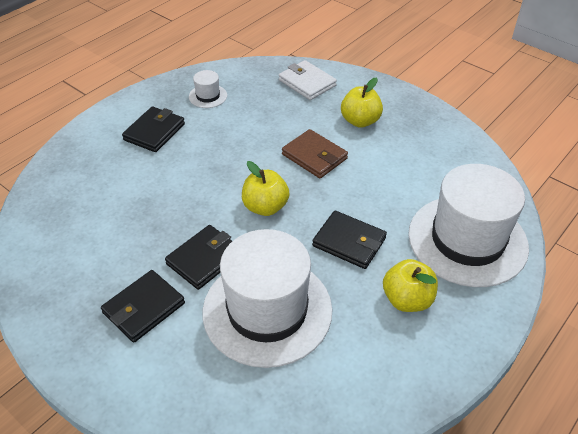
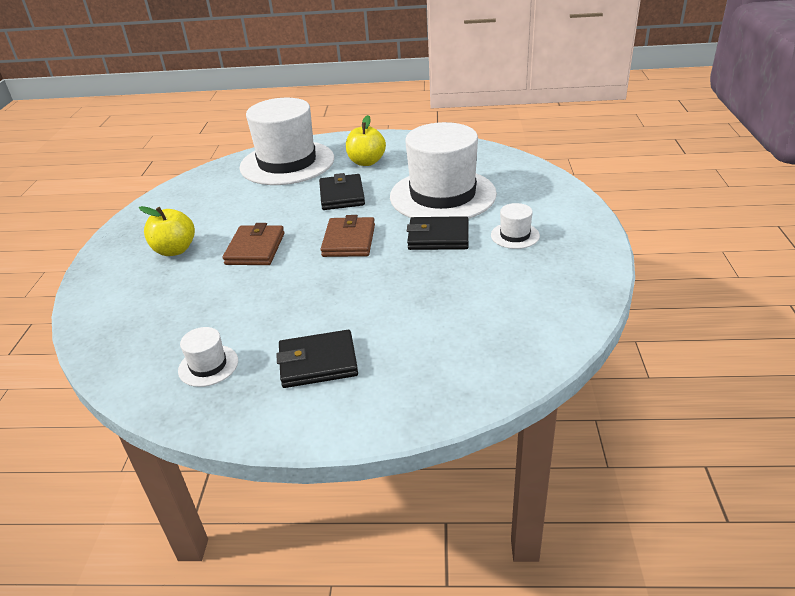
camera: 125 degrees left, 10 degrees down
black wallet [101,270,185,343] -> white hat [491,203,540,249]
yellow apple [242,161,290,216] -> brown wallet [321,215,375,257]
white wallet [279,60,337,100] -> none

